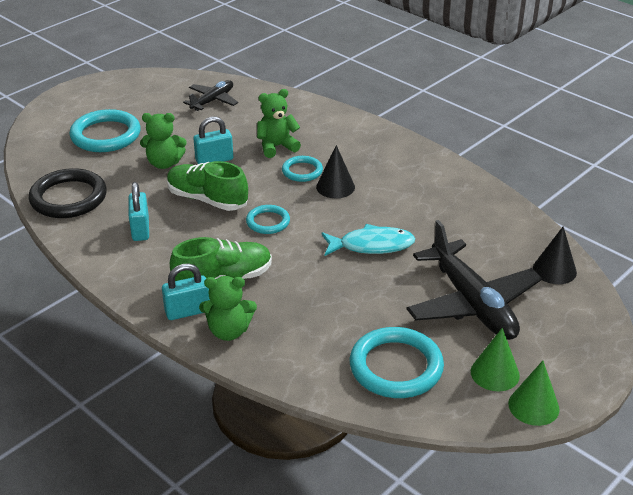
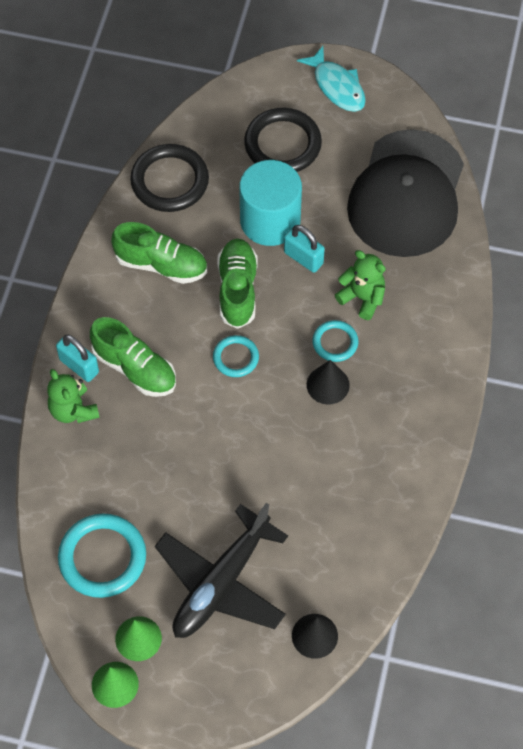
camera: 60 degrees right, 25 degrees up
turquoise ring [69,109,141,152] -> black ring [244,108,322,172]
turquoise padlock [129,182,149,241] -> green shoe [111,222,207,284]
green teddy bear [140,113,186,169] -> turquoise cylinder [239,160,302,246]
black plane [183,80,238,111] -> black cap [347,129,464,257]
turquoise fish [321,224,416,256] -> turquoise fish moved to [297,46,366,112]

